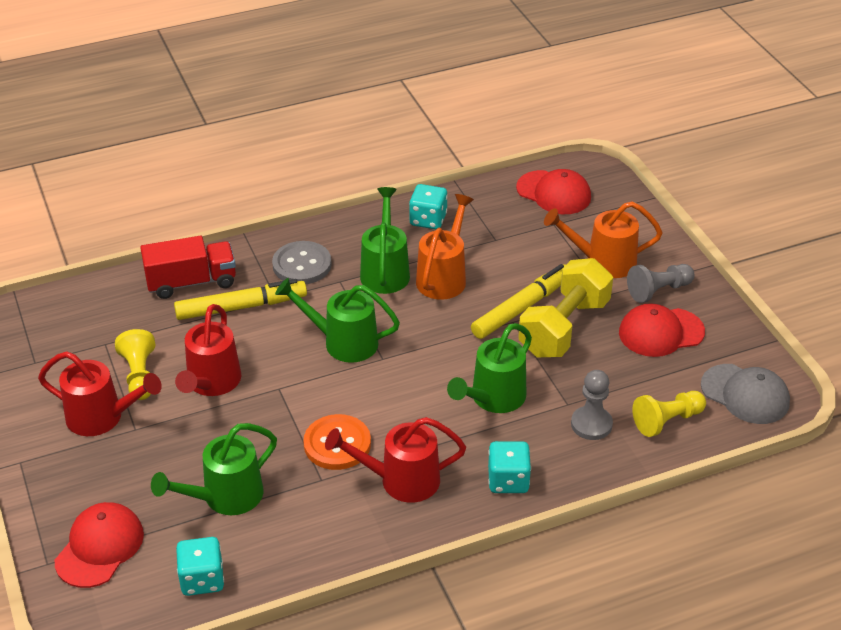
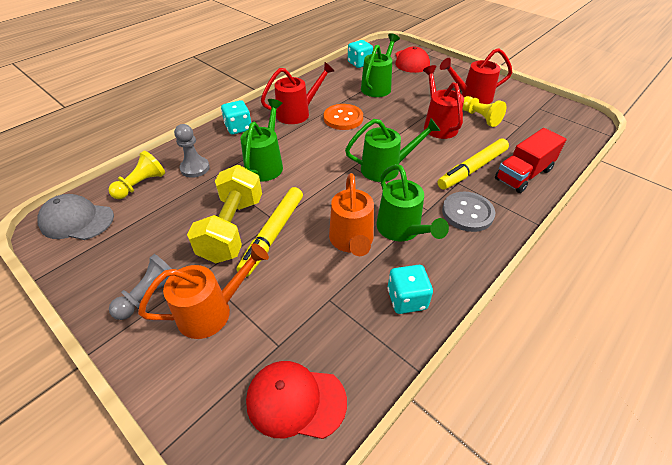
camera: 155 degrees right, 5 degrees up
red cap [619,303,705,357] -> none

